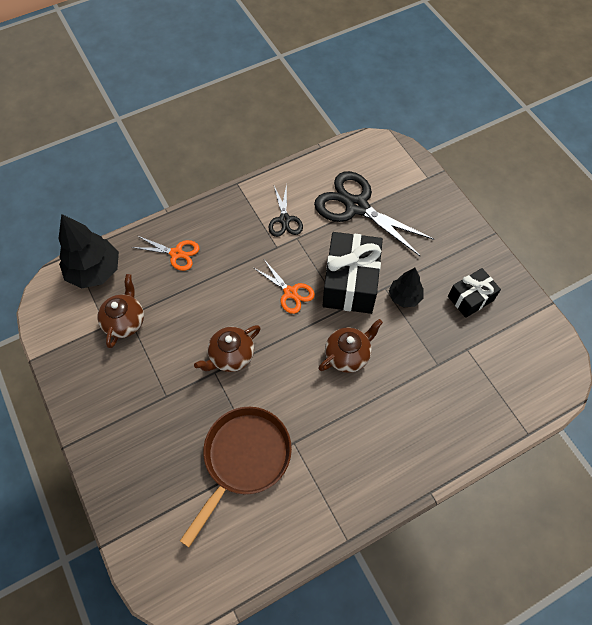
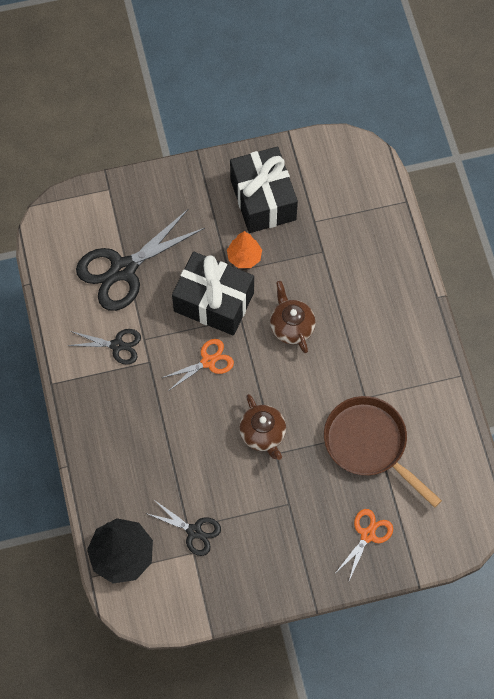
camera: 75 degrees left, 5 degrees up
brown teapot [98,274,144,348] -> black scissors [146,500,221,556]
orange scissors [132,236,199,271] -> orange scissors moved to [337,509,393,581]
black tree [389,268,423,307] -> orange tree [227,231,262,268]
black gift [448,268,501,318] -> black gift [230,147,298,233], size x1.73

